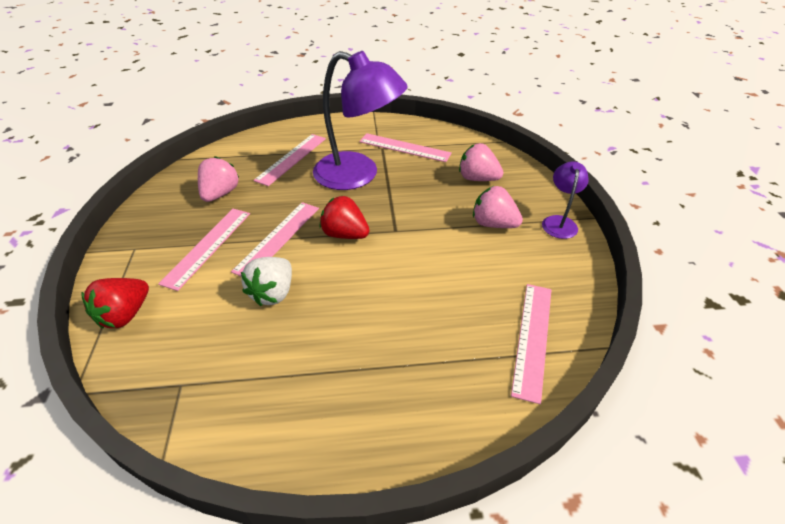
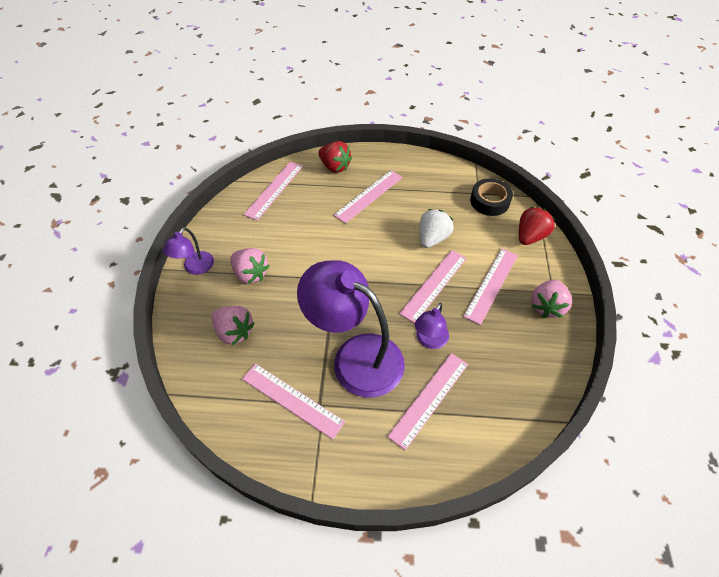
camera: 170 degrees left, 10 degrees up
pink strawberry [198,156,240,202] -> pink strawberry moved to [531,280,572,318]
red strawberry [320,196,370,239] -> red strawberry moved to [318,141,352,173]
none -> pink ruler [334,170,403,224]
none -> purple lamp [415,302,449,349]
none -> black tape [470,178,513,216]

